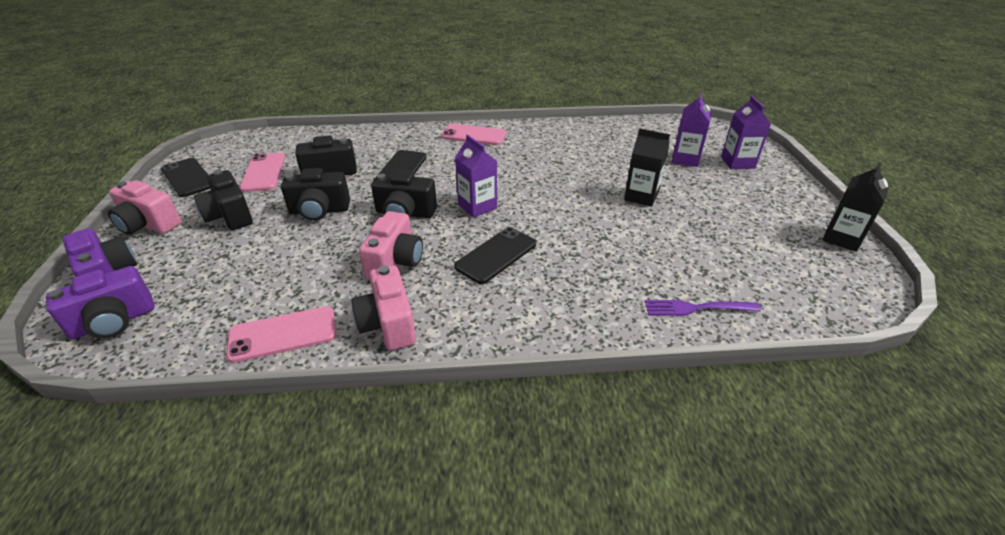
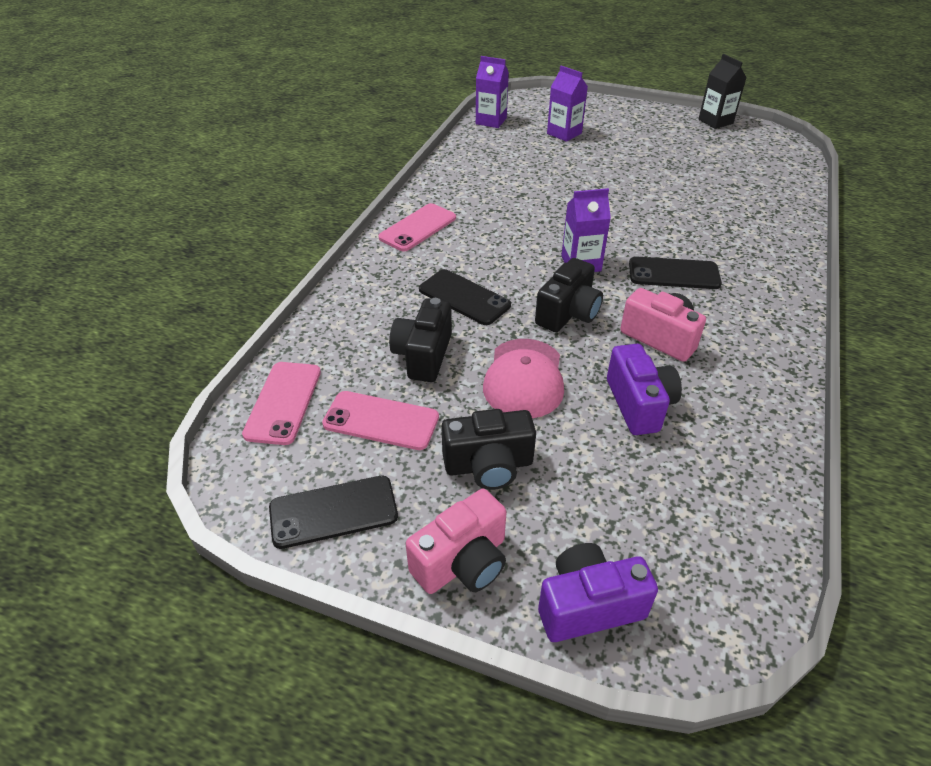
camera: 65 degrees left, 5 degrees up
purple camera [46,266,155,339] -> purple camera moved to [607,344,682,435]
pink phone [226,306,336,363] -> pink phone moved to [242,362,321,445]
black camera [281,168,350,221] -> pink cap [483,339,564,418]
pink camera [352,265,416,350] -> none
black phone [454,227,536,284] -> black phone turned 60 degrees counterclockwise [629,256,722,289]
black carton [624,128,670,207] -> none
purple fork [644,300,761,316] -> none
purple carton [721,96,771,169] -> purple carton moved to [476,56,509,128]

